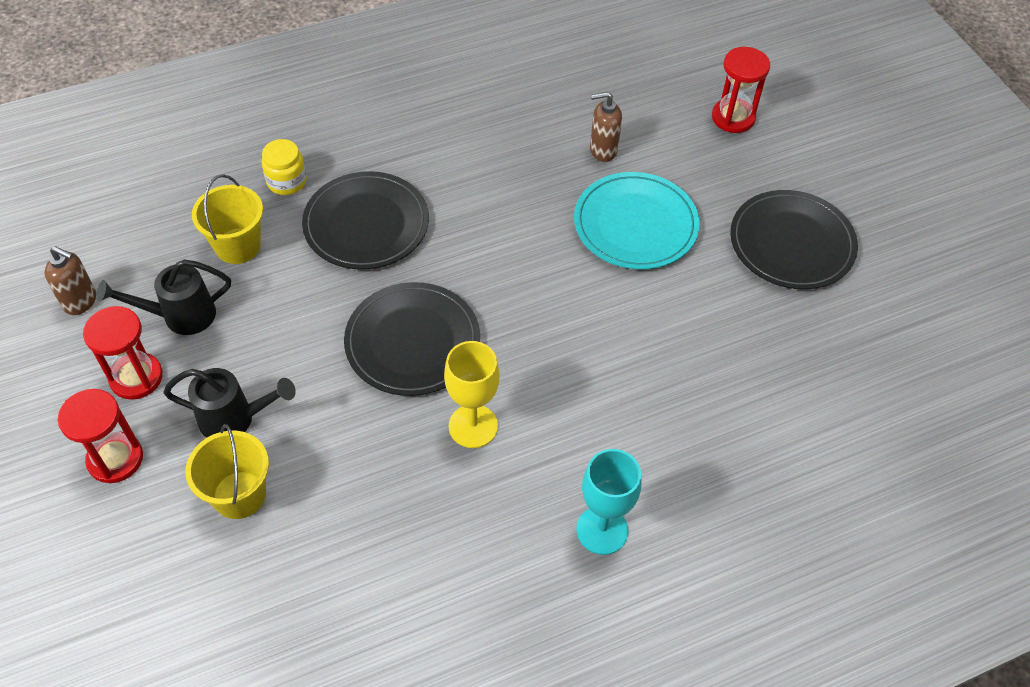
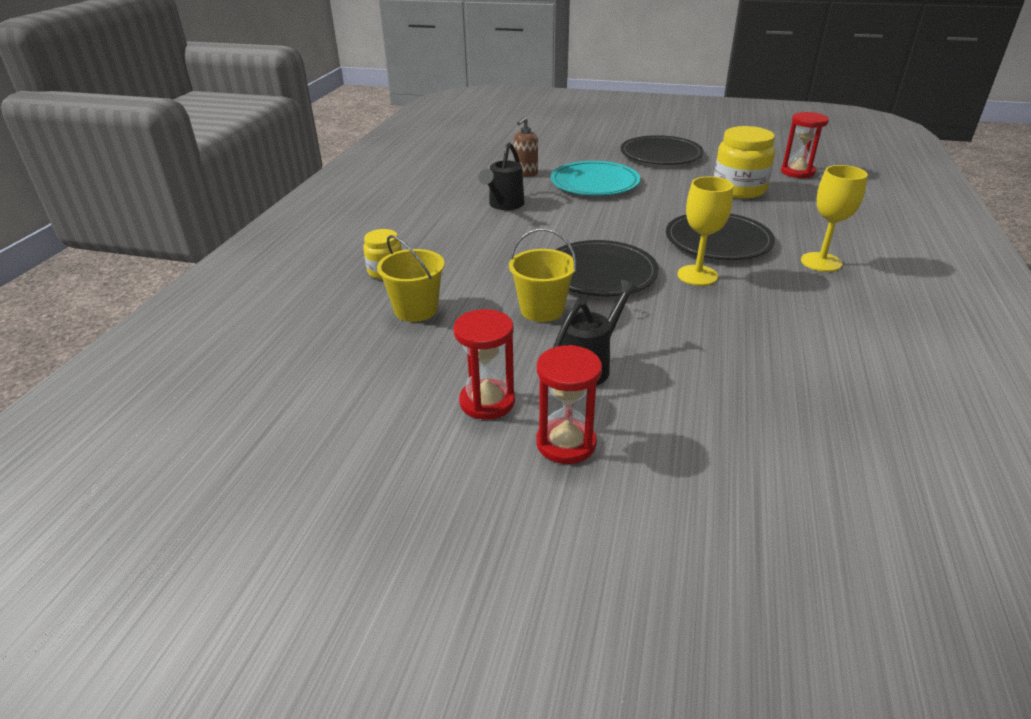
camera: 50 degrees left, 20 degrees down
brown soap dispenser [44,246,96,315] -> none
black watering can [96,259,231,335] -> black watering can moved to [478,143,524,210]
yellow bucket [185,424,269,519] -> yellow bucket moved to [509,228,576,322]
black plate [302,171,429,270] -> black plate moved to [666,213,775,260]
turquoise goblet [576,449,641,555] -> yellow goblet [801,165,868,272]
red hourglass [712,47,770,133] -> red hourglass moved to [781,112,829,178]
none -> yellow jar [714,126,775,199]

